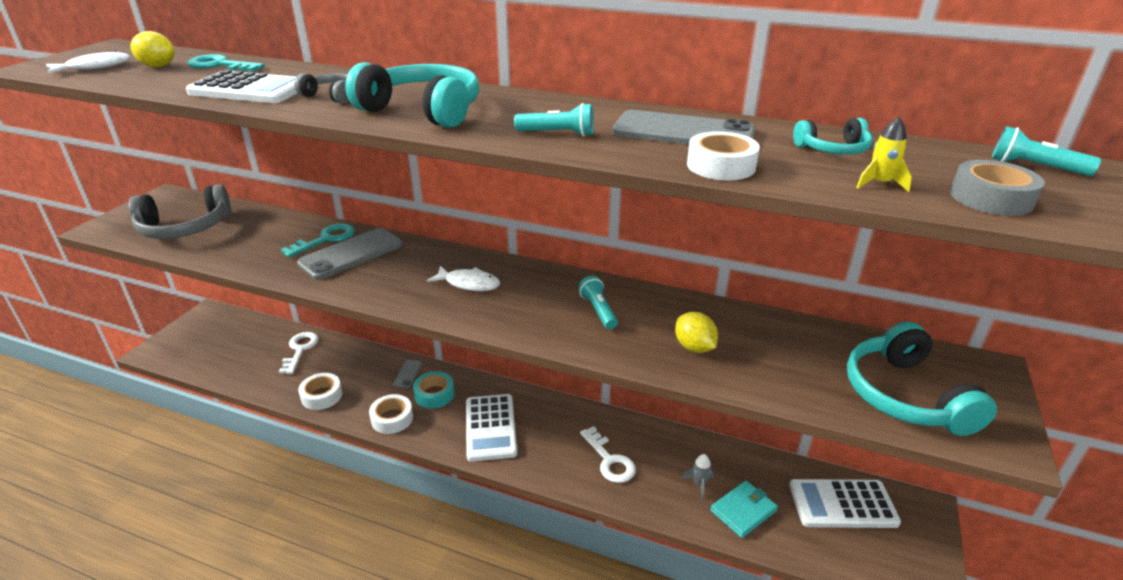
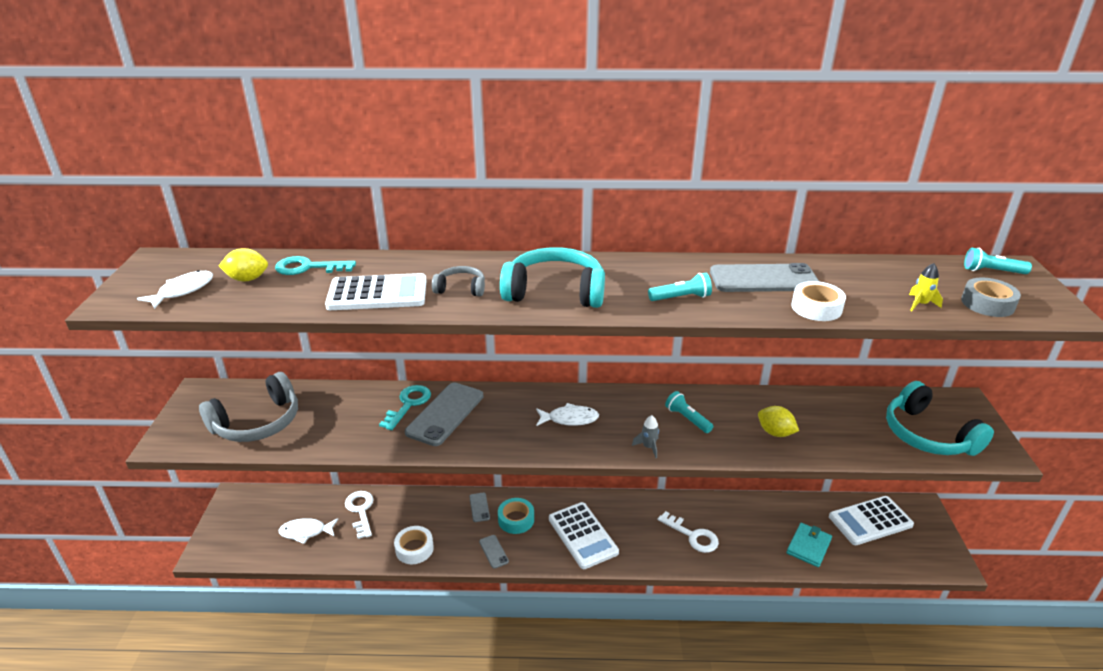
camera: 20 degrees left, 0 degrees up
white tape [369,394,413,434] -> grey phone [479,535,509,569]
grey rocket [682,454,714,500] -> grey rocket moved to [632,415,659,458]
turquoise headphones [793,118,873,155] -> none
none -> white fish [279,518,338,544]

